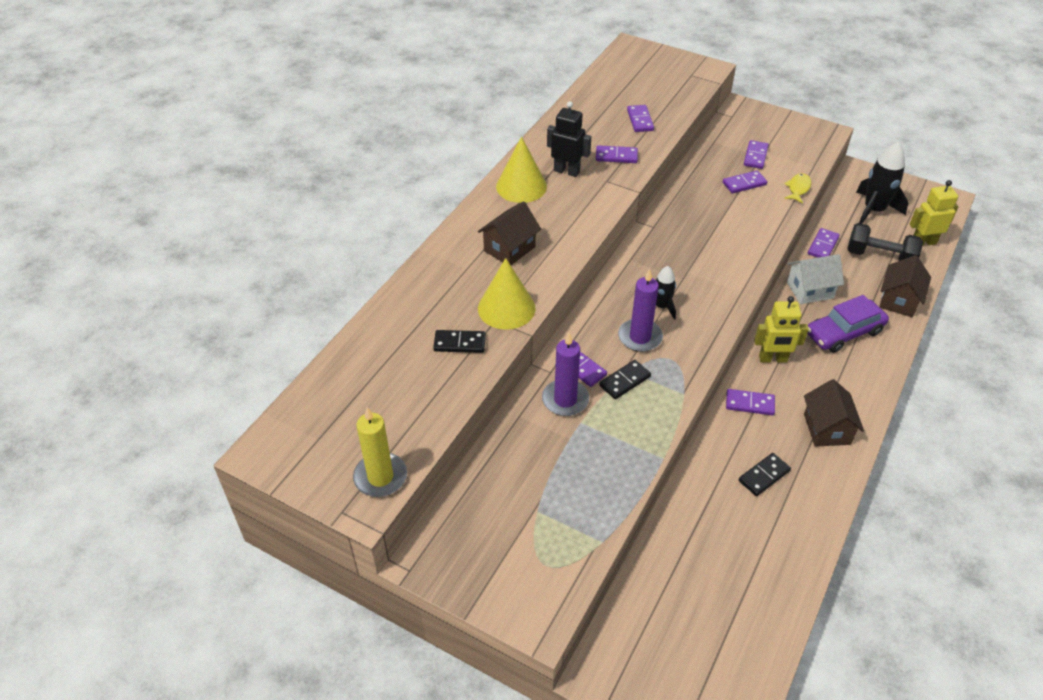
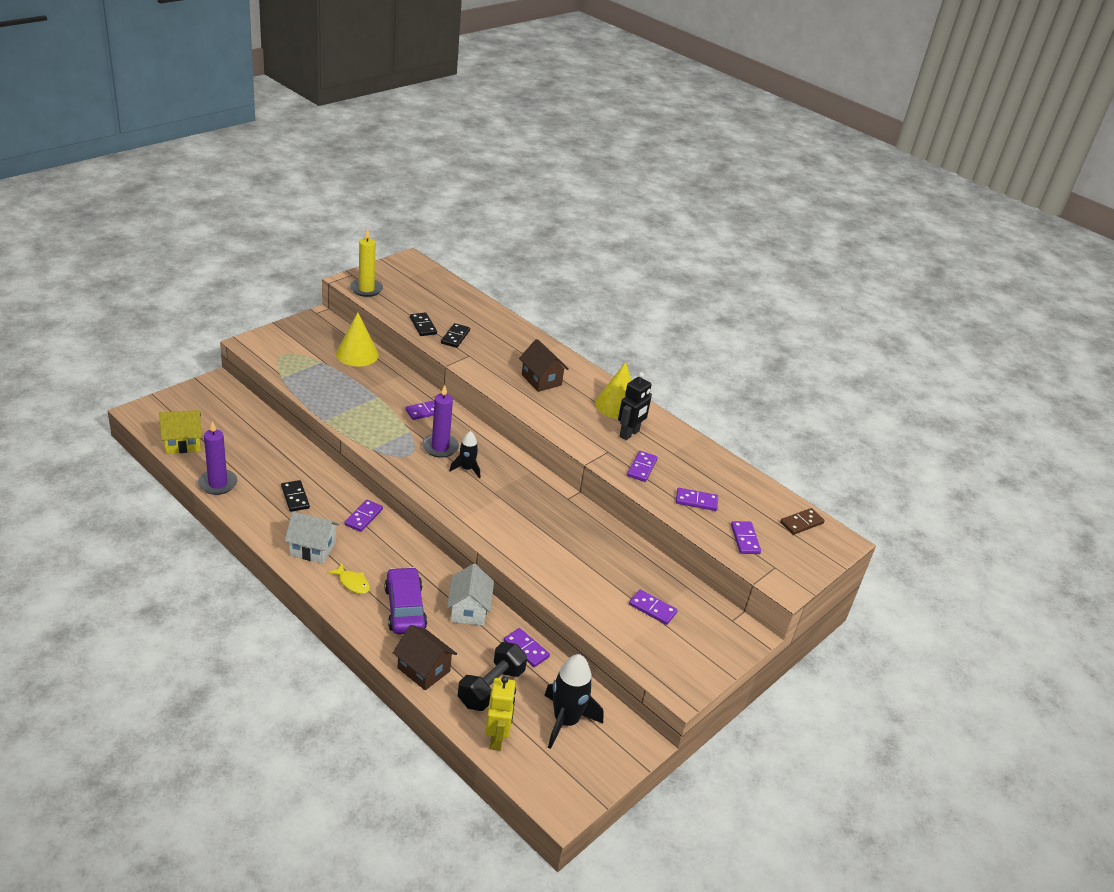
camera: 100 degrees right, 10 degrees down
yellow cone [478,258,536,330] -> yellow cone moved to [336,312,379,366]
purple candle [542,333,589,416] -> purple candle moved to [198,421,237,495]
black domino [599,360,651,399] -> black domino moved to [410,312,437,336]
purple domino [723,170,767,193] -> purple domino moved to [731,521,761,554]
yellow robot [754,296,809,363] -> none
yellow fish [784,173,811,203] -> yellow fish moved to [327,563,370,594]
brown house [804,379,864,446] -> white house [285,512,339,564]
none -> yellow house [159,410,202,454]
none -> brown domino [780,508,825,535]

